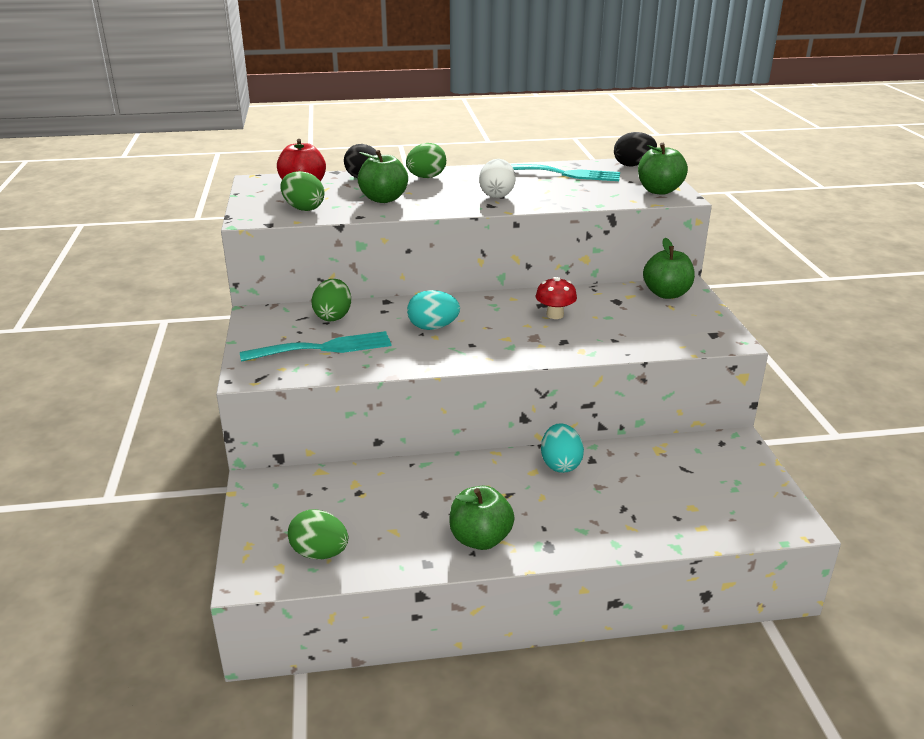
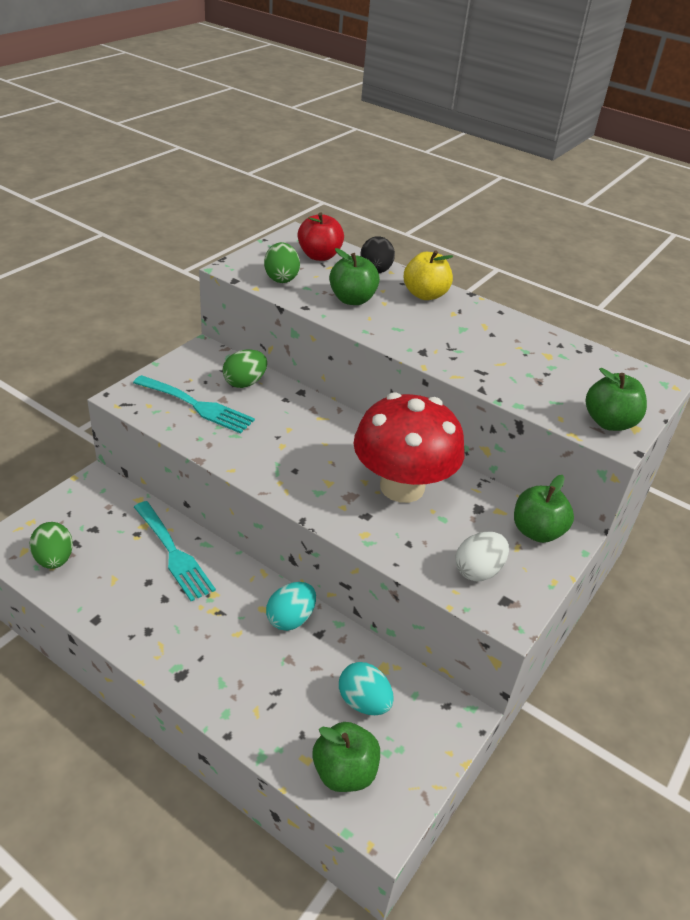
camera: 40 degrees right, 10 degrees up
green egg [406,143,446,178] -> yellow apple [404,250,453,300]
turquoise egg [407,290,460,330] -> turquoise egg moved to [339,662,394,715]
green apple [449,486,515,550] -> green apple moved to [312,722,380,792]
white egg [479,159,515,198] -> white egg moved to [455,532,509,581]
turquoise fork [511,164,620,181] -> turquoise fork moved to [134,501,216,601]
red mushroom [536,277,577,319] -> red mushroom [353,392,465,503], size x2.47
black egg [614,132,657,166] -> none

